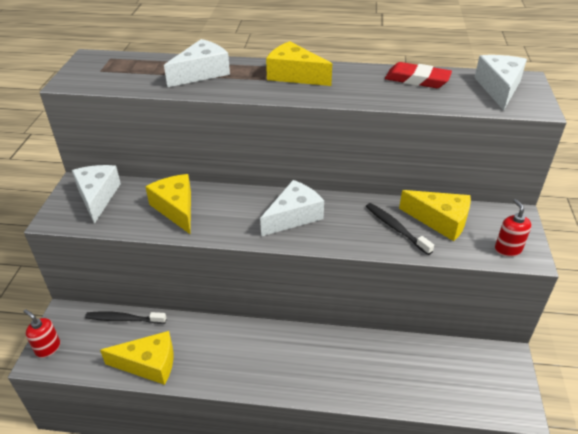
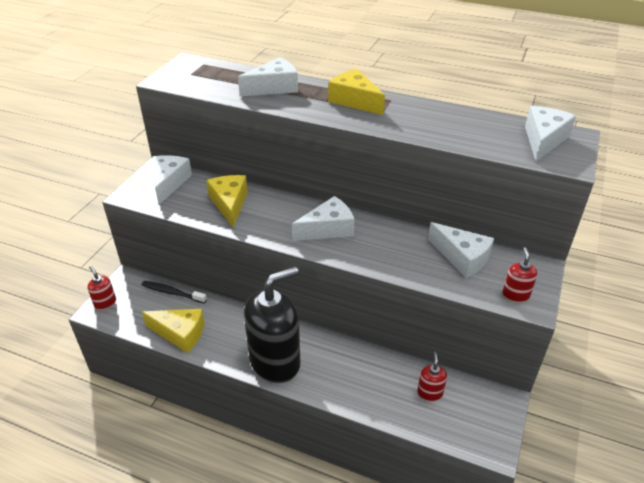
camera: 15 degrees right, 0 degrees up
black toothbrush [366,203,434,255] -> none
red eraser [385,62,452,88] -> none
yellow cheese [399,190,471,241] -> white cheese [428,222,494,278]
none -> black soap dispenser [244,267,300,383]
none -> red soap dispenser [417,352,447,401]

